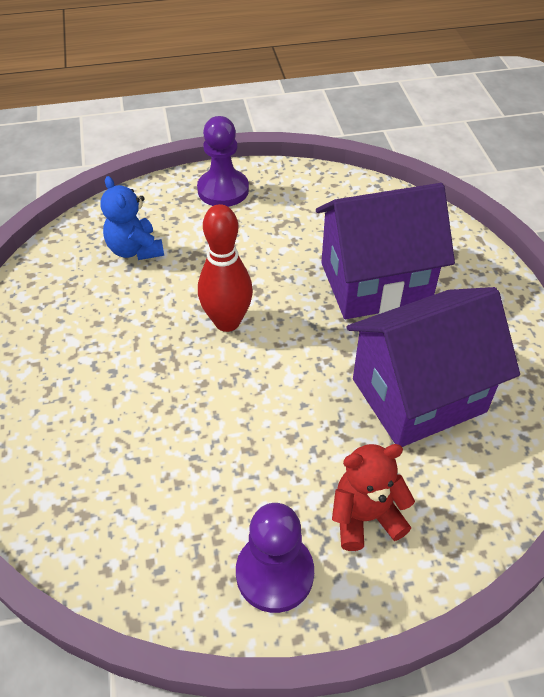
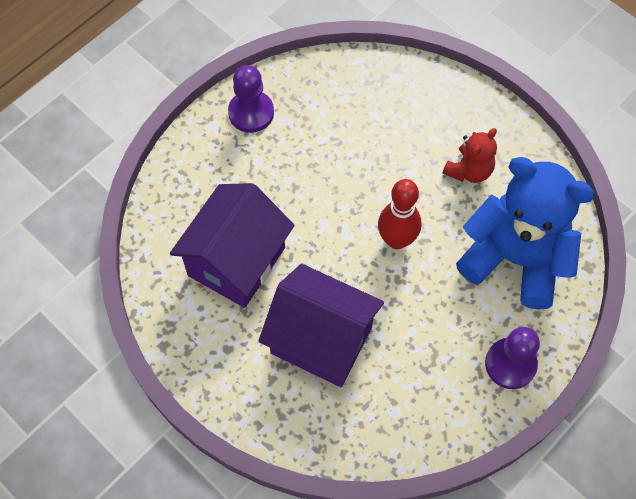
camera: 145 degrees right, 15 degrees up
blue teddy bear [100,176,164,260] -> blue teddy bear [456,157,595,310], size x2.12
purple house [316,183,455,319] -> purple house turned 75 degrees clockwise [258,264,384,387]
red teddy bear [332,444,415,551] -> red teddy bear moved to [442,128,497,183]

